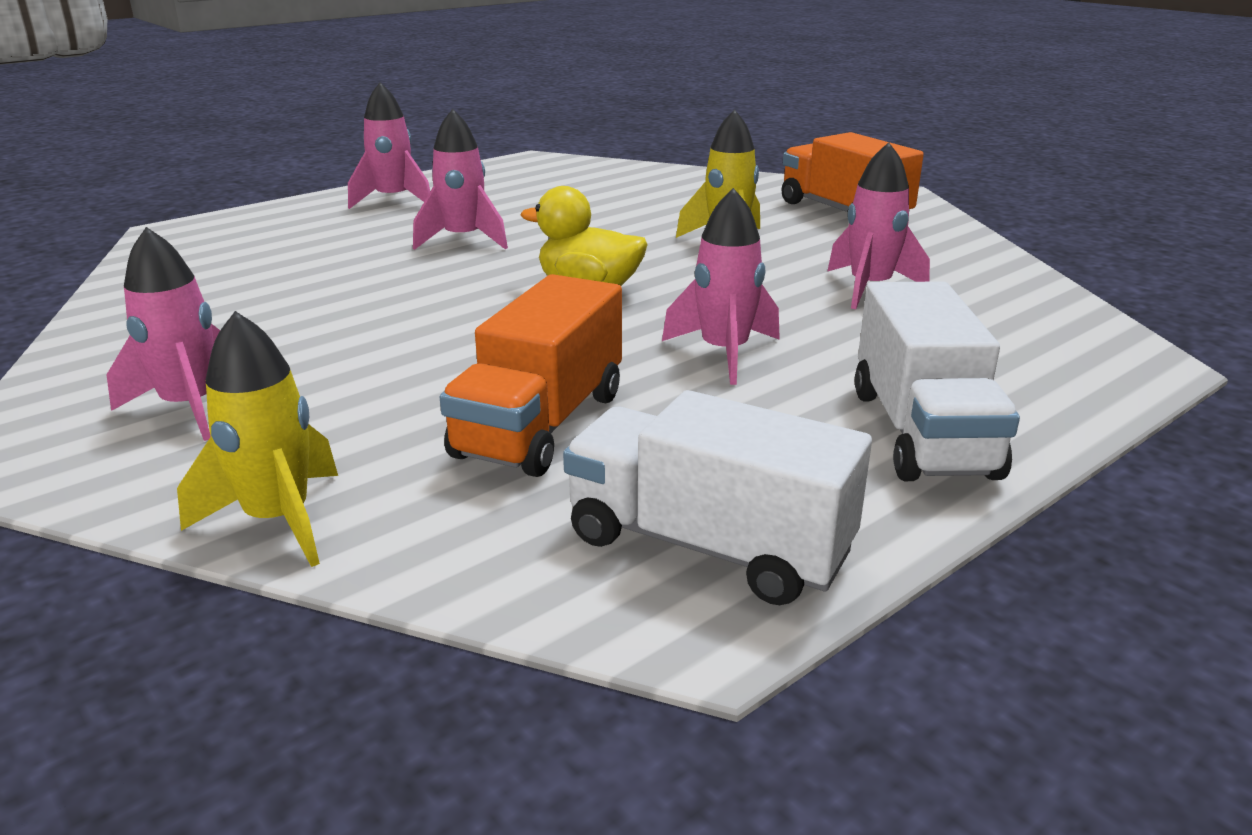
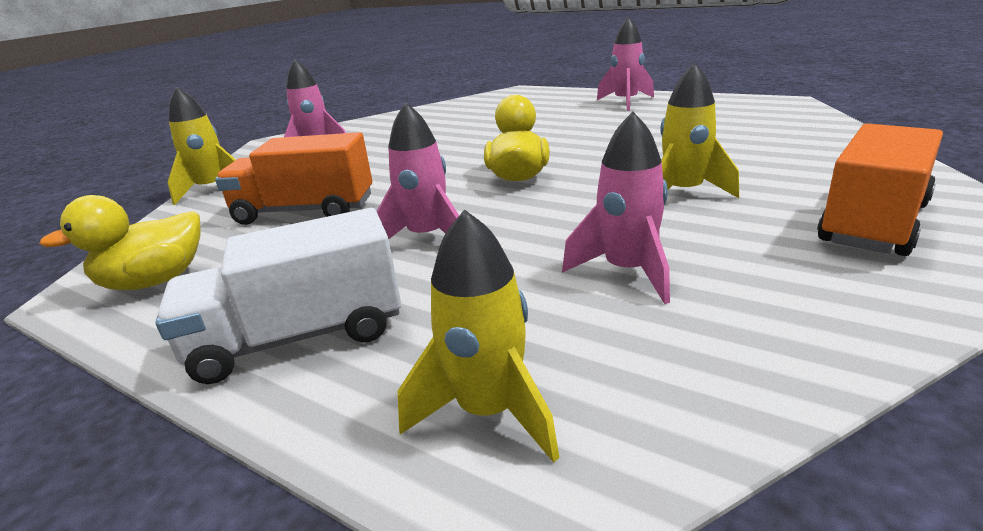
camera: 75 degrees right, 0 degrees up
pink rocket [413,109,508,250] -> none
white truck [563,390,872,605] -> yellow duck [39,195,201,290]
none -> yellow rocket [397,209,560,463]

